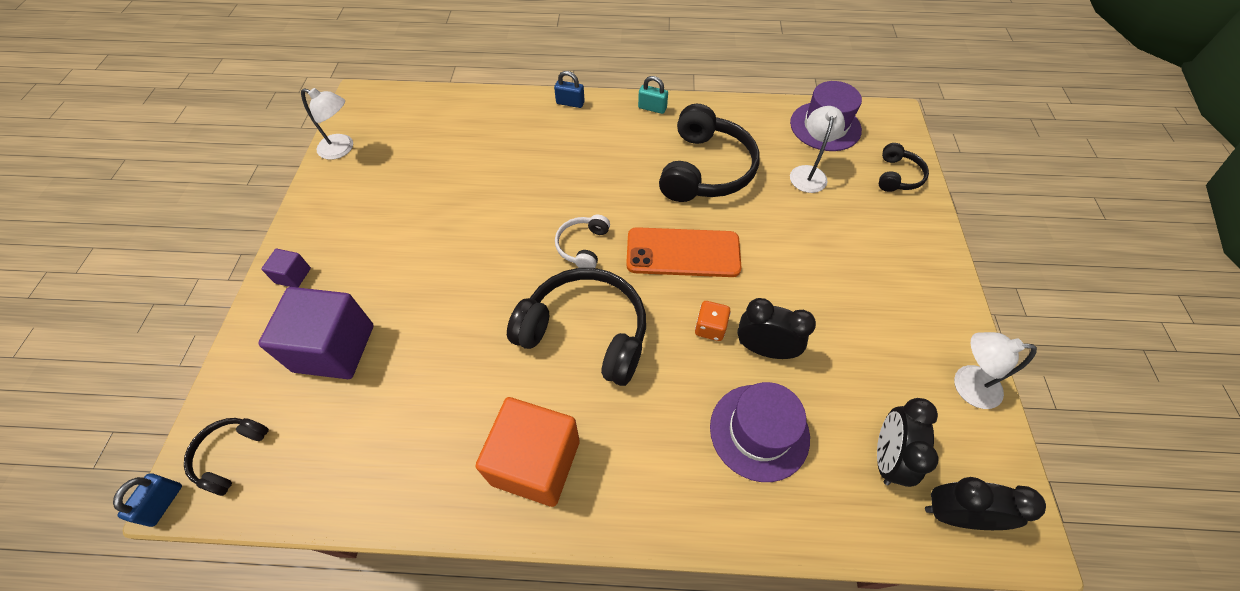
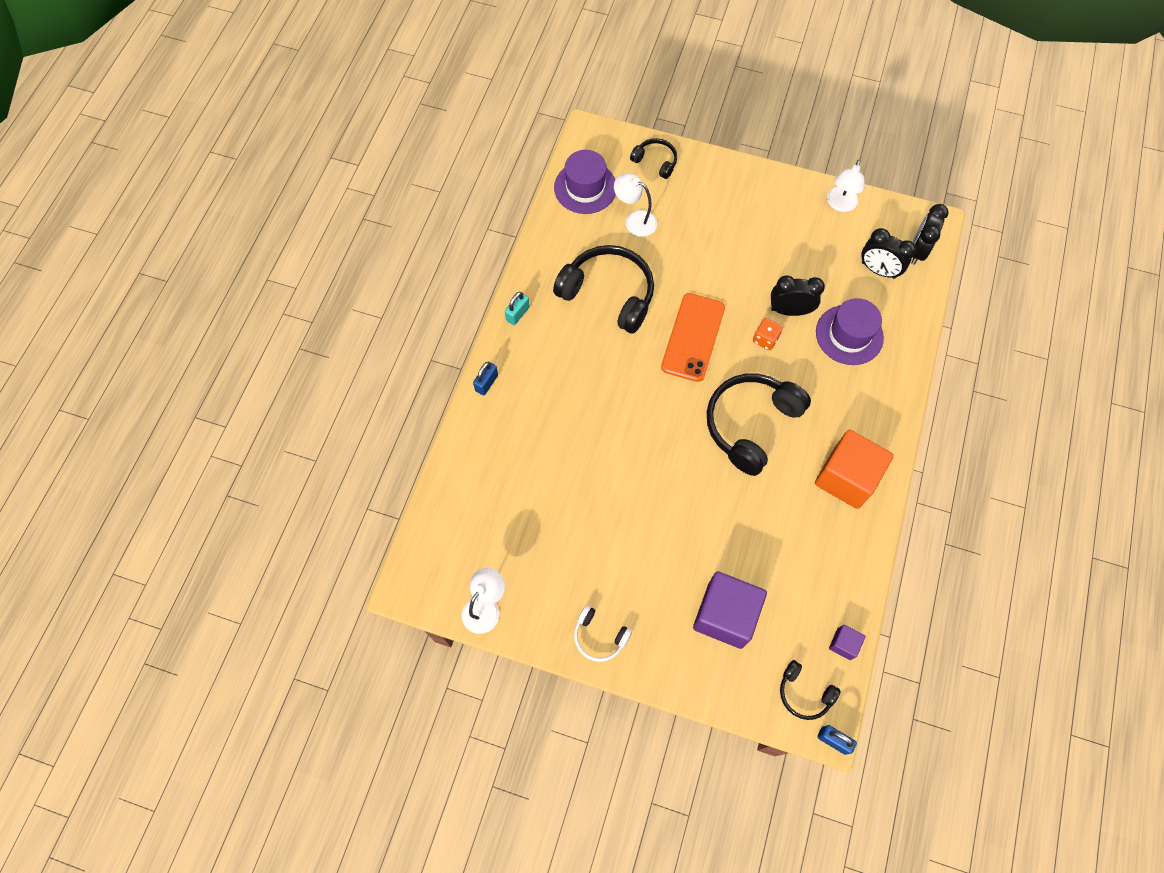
camera: 75 degrees left, 10 degrees up
purple cube [261,249,311,287] -> purple cube moved to [829,625,866,660]
white headphones [555,214,610,268] -> white headphones moved to [574,605,632,662]
black clock [737,298,816,359] -> black clock turned 60 degrees clockwise [771,275,825,316]

